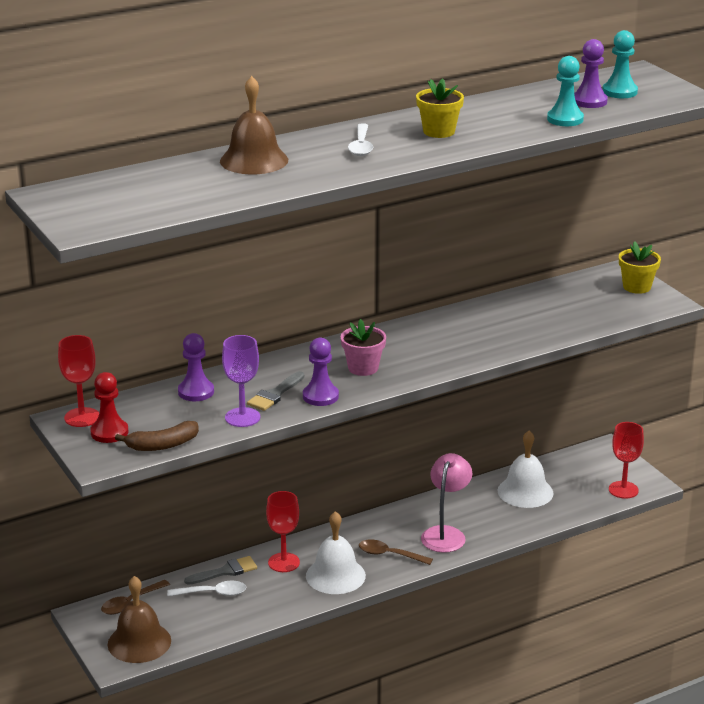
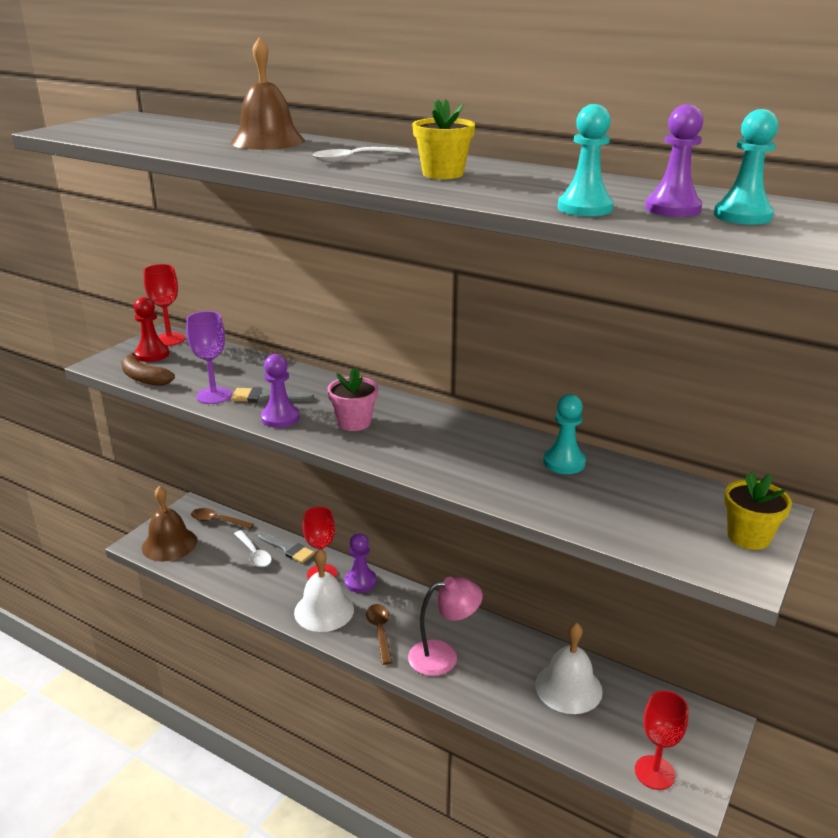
camera: 60 degrees right, 0 degrees up
purple pawn [178,333,214,401] -> purple pawn moved to [345,533,377,593]
none -> turquoise pawn [543,394,586,474]

